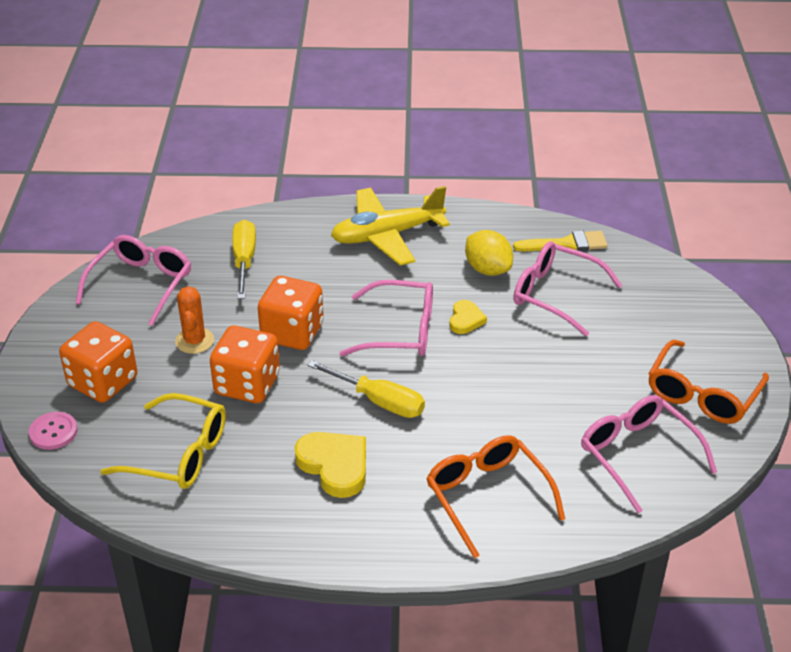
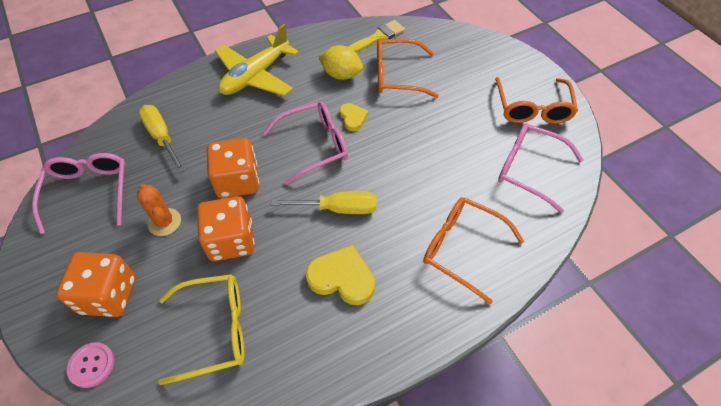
camera: 30 degrees left, 15 degrees up
pink glasses [514,241,622,336] -> orange glasses [377,39,439,98]

